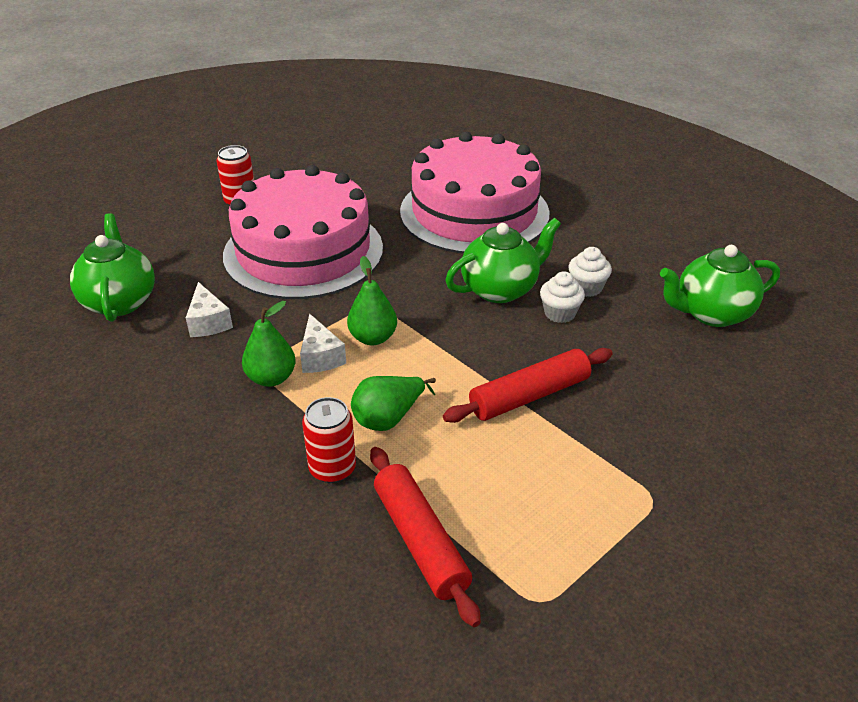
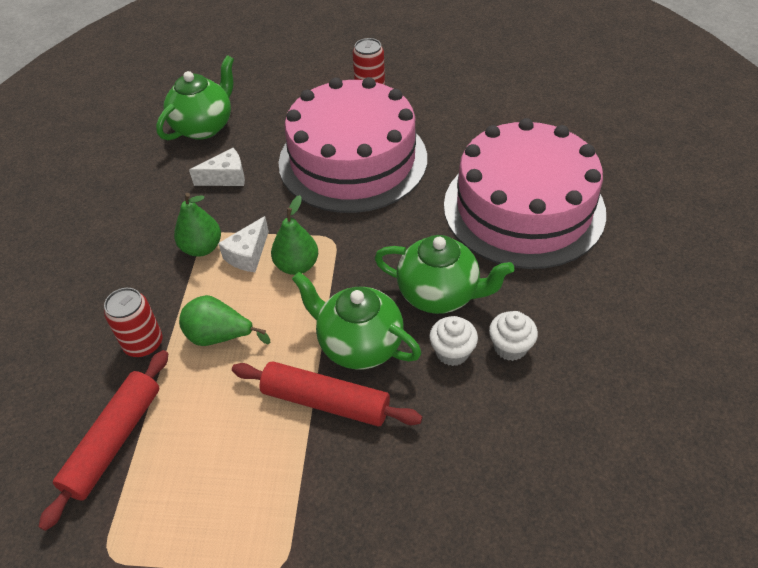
camera: 50 degrees right, 10 degrees up
white cheese [186,282,233,337] -> white cheese turned 135 degrees counterclockwise [189,148,245,186]
green teapot [660,245,780,327] -> green teapot moved to [292,272,421,370]

